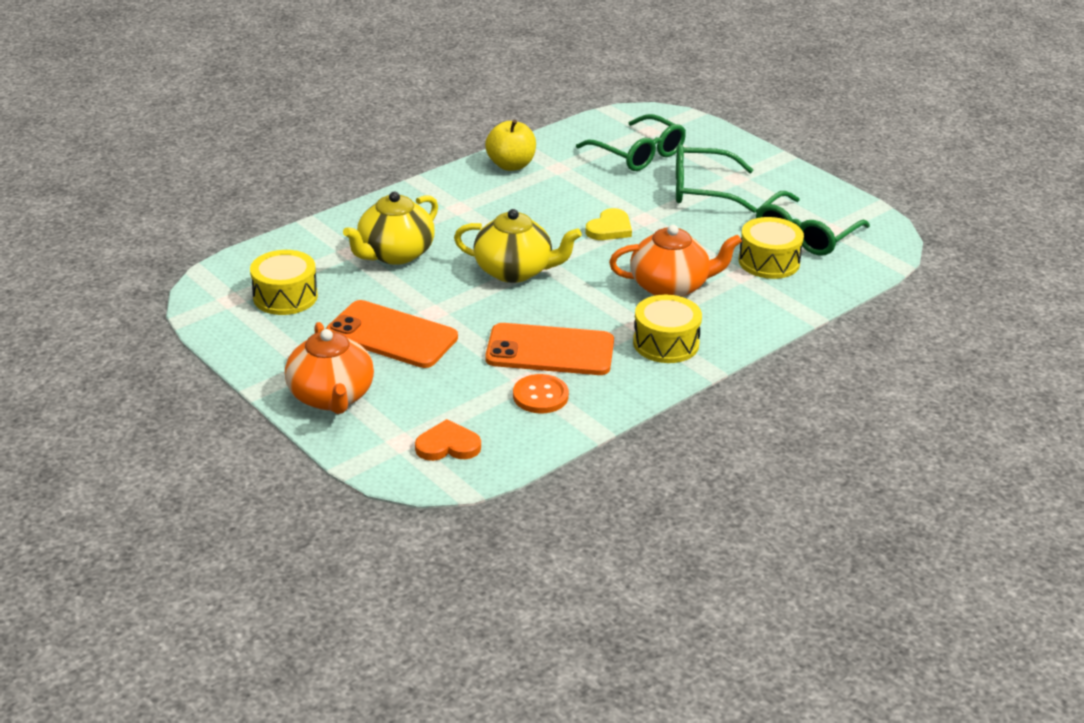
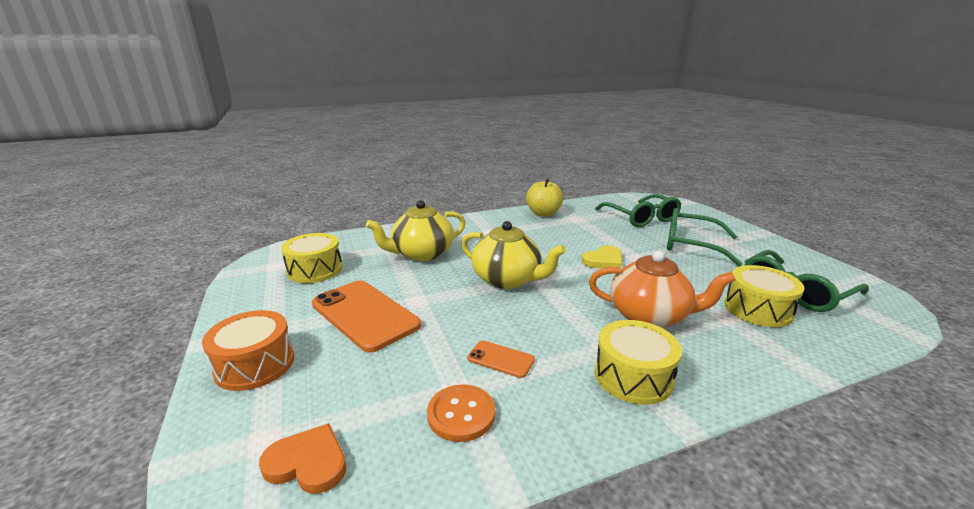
camera: 20 degrees right, 10 degrees down
orange teapot [285,322,374,414] -> orange drum [202,310,294,391]
orange phone [485,323,614,375] -> orange phone [467,340,535,378], size x0.47

